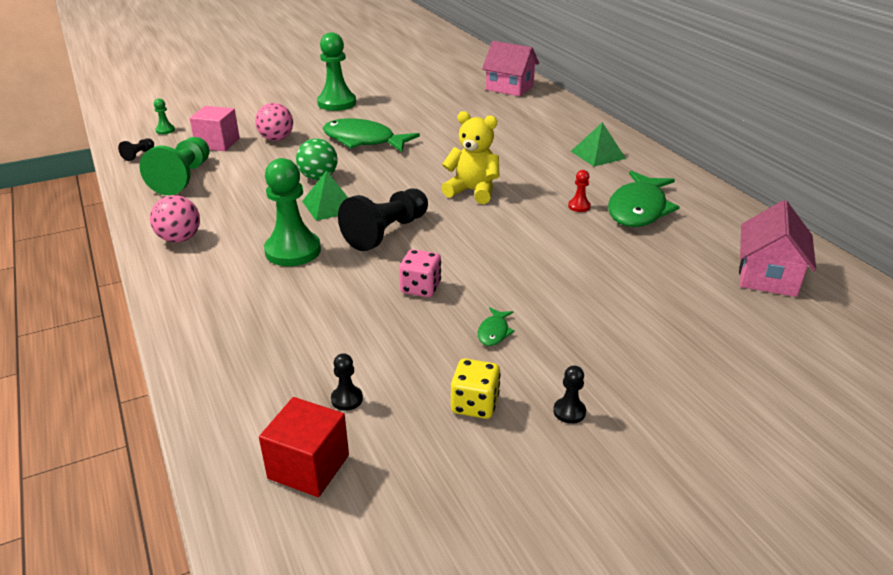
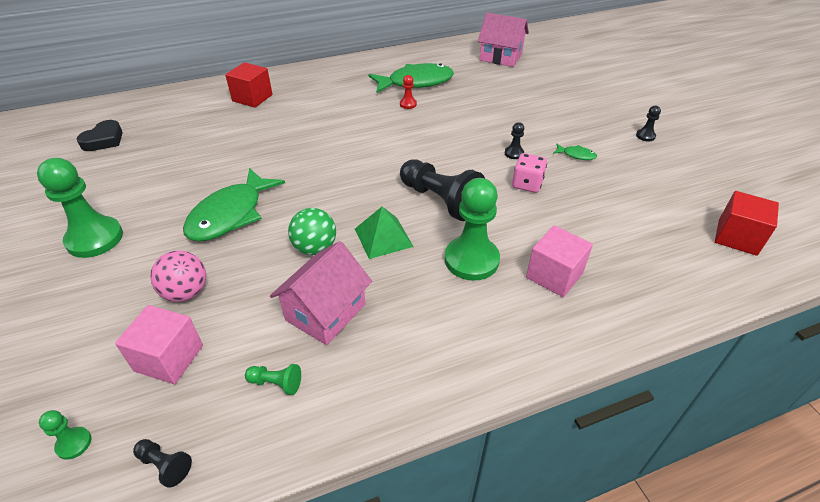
camera: 85 degrees left, 10 degrees up
green pawn [139,137,210,195] -> green pawn [245,364,301,395], size x0.44
pink ball [150,195,200,243] -> none
black pawn [331,353,363,411] -> black pawn moved to [505,122,524,159]
yellow teddy bear [441,111,500,204] -> none
yellow dice [451,358,501,419] -> none
pink house [482,41,539,96] -> pink house moved to [270,241,372,345]
green pyramid [571,122,626,167] -> none
green fish [608,171,680,227] -> green fish turned 45 degrees counterclockwise [368,63,454,93]
none -> black heart [77,120,123,151]
none -> red cube [225,62,273,108]
none -> pink cube [526,225,593,297]

